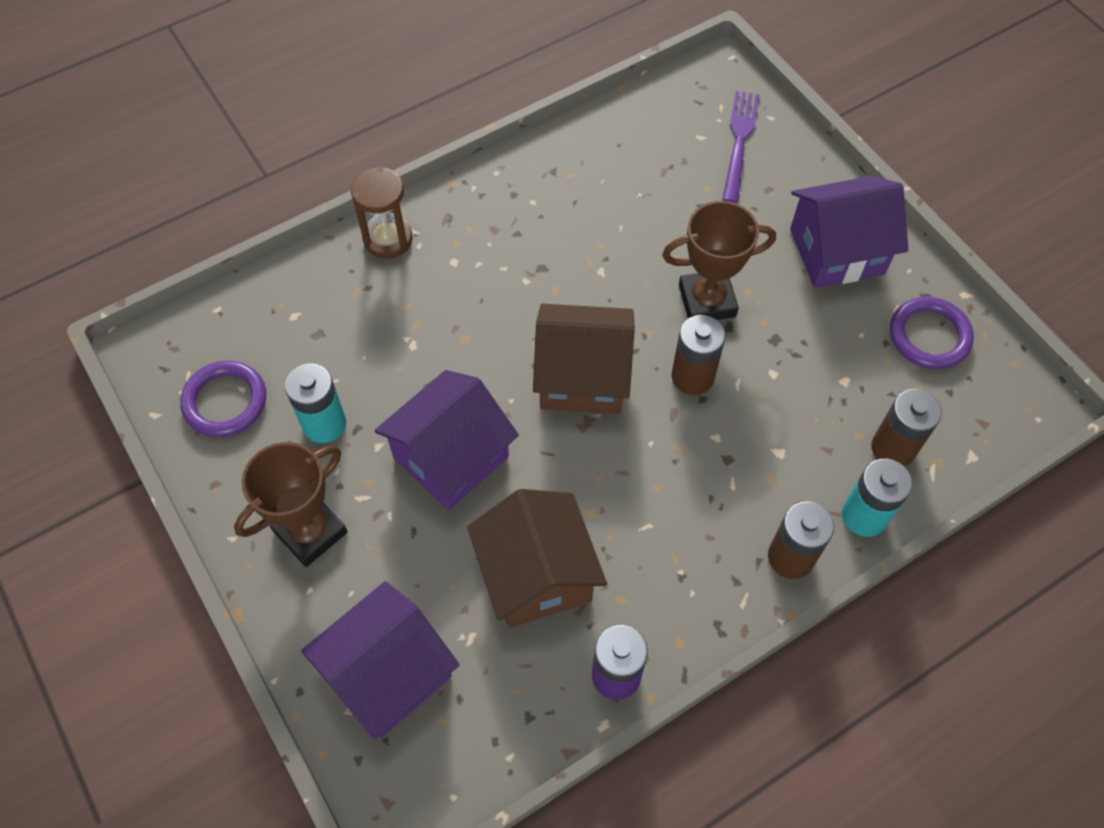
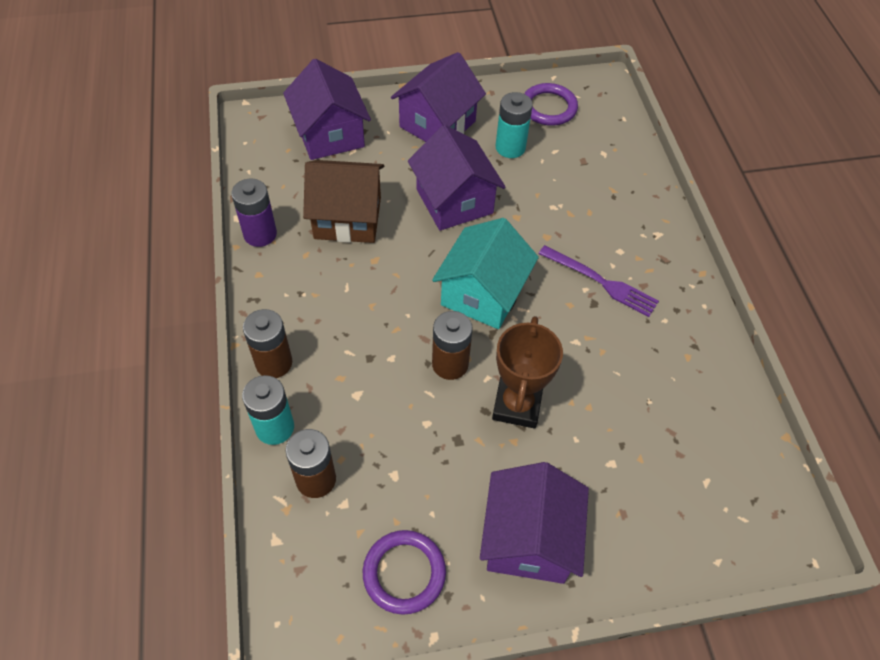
camera: 110 degrees right, 5 degrees down
brown trophy [234,442,348,567] -> purple house [391,52,486,142]
brown hourglass [351,167,412,259] -> none
brown house [533,304,635,414] -> turquoise house [432,218,539,329]
purple fork [722,91,760,203] -> purple fork moved to [539,245,659,317]

